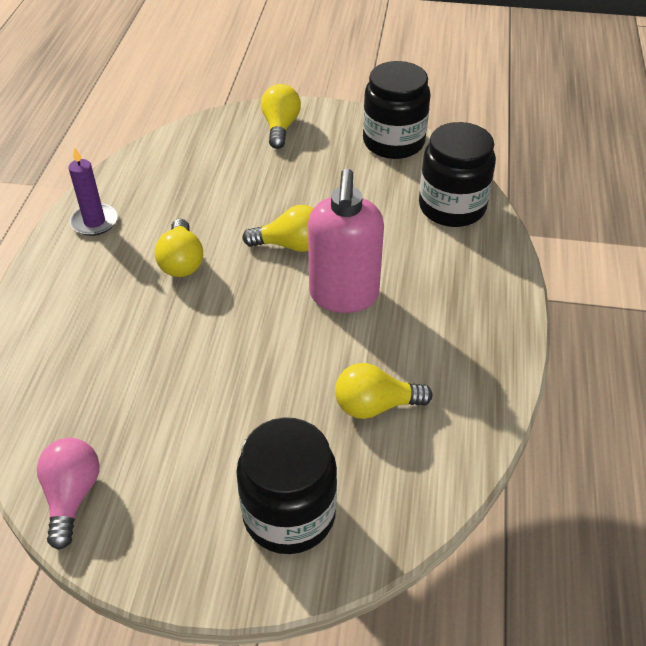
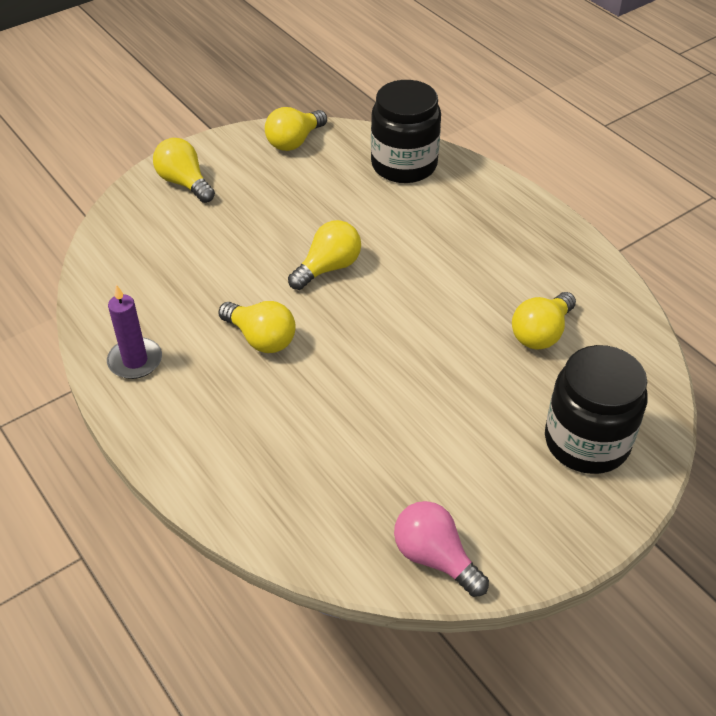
camera: 45 degrees left, 0 degrees up
pink soap dispenser [308,169,384,313] -> none
black jar [363,61,431,159] -> yellow light bulb [265,107,327,151]

